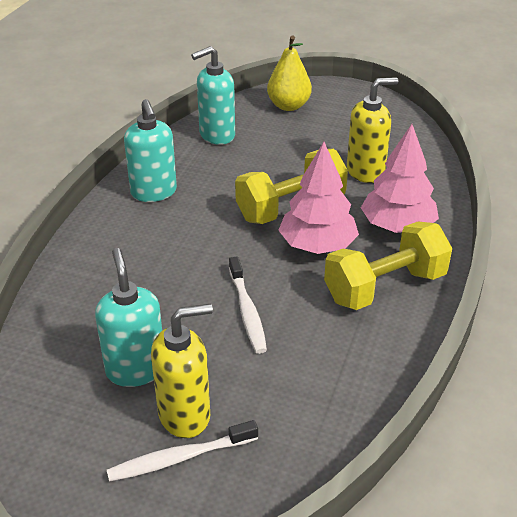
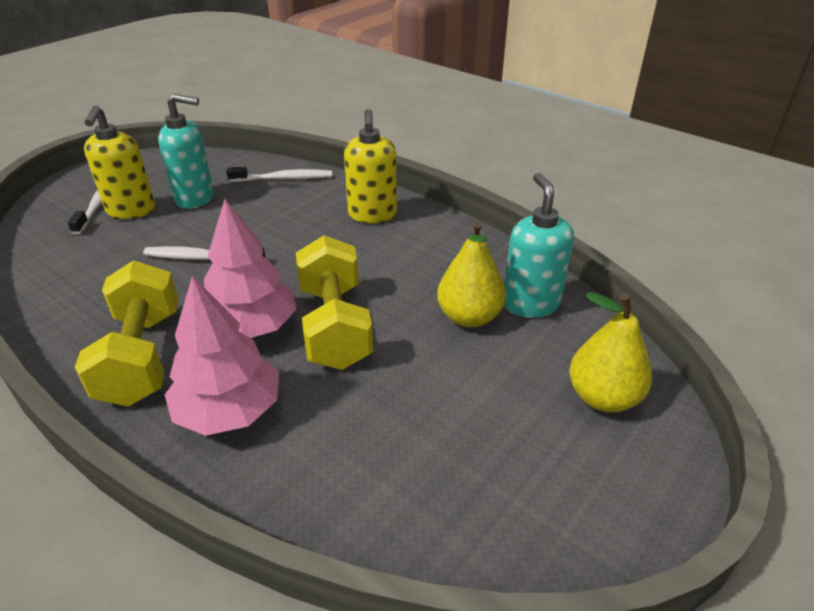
camera: 110 degrees right, 0 degrees up
turquoise soap dispenser [124,99,177,202] -> none
yellow soap dispenser [347,77,398,183] -> yellow soap dispenser moved to [344,109,397,223]
none -> white toothbrush [226,167,332,182]
none -> yellow pear [437,221,506,327]

